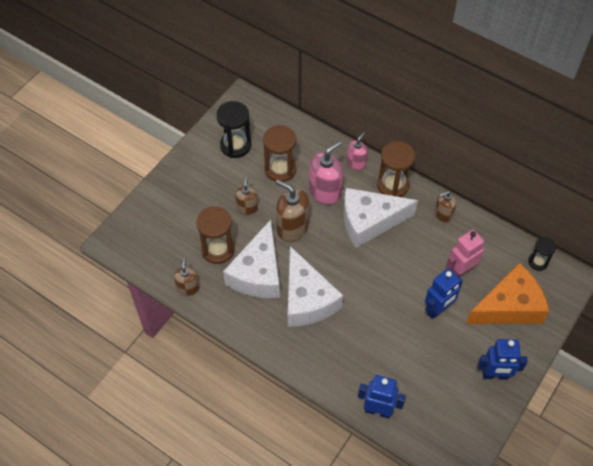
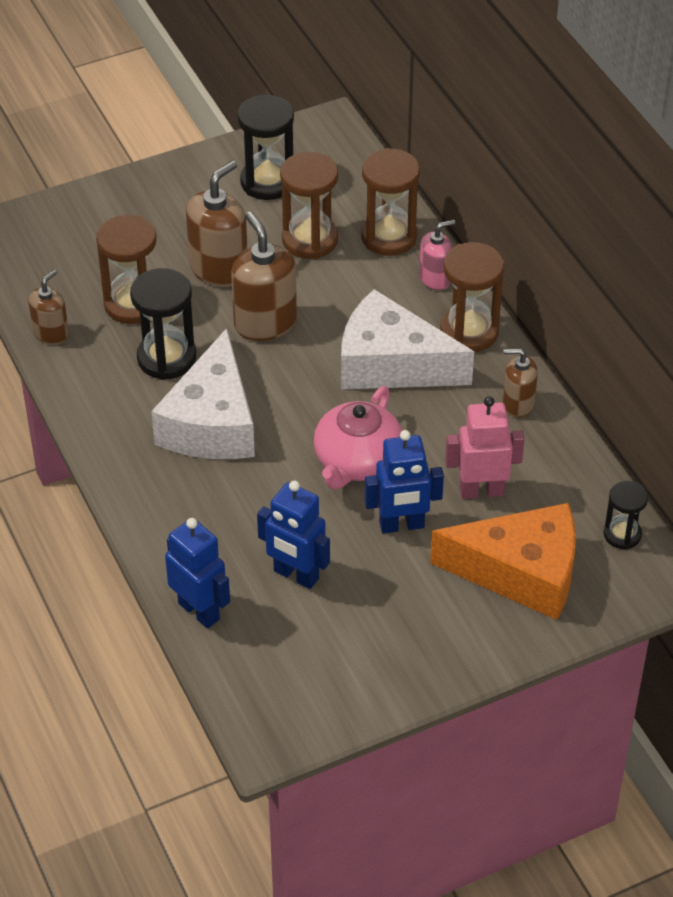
camera: 30 degrees right, 10 degrees down
white cheese [223,220,280,298] -> black hourglass [130,268,196,380]
brown soap dispenser [235,176,258,215] -> brown soap dispenser [186,160,247,287], size x1.69
pink soap dispenser [309,140,343,205] -> none
blue robot [478,339,528,380] -> blue robot moved to [257,481,330,589]
none -> pink teapot [314,386,403,490]
none -> brown hourglass [361,148,420,256]

